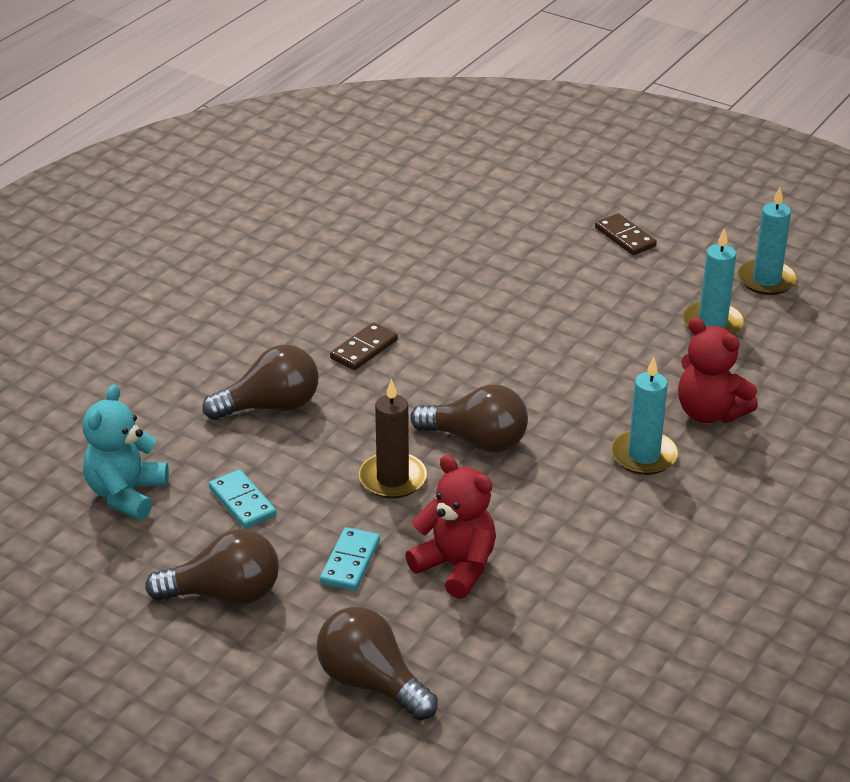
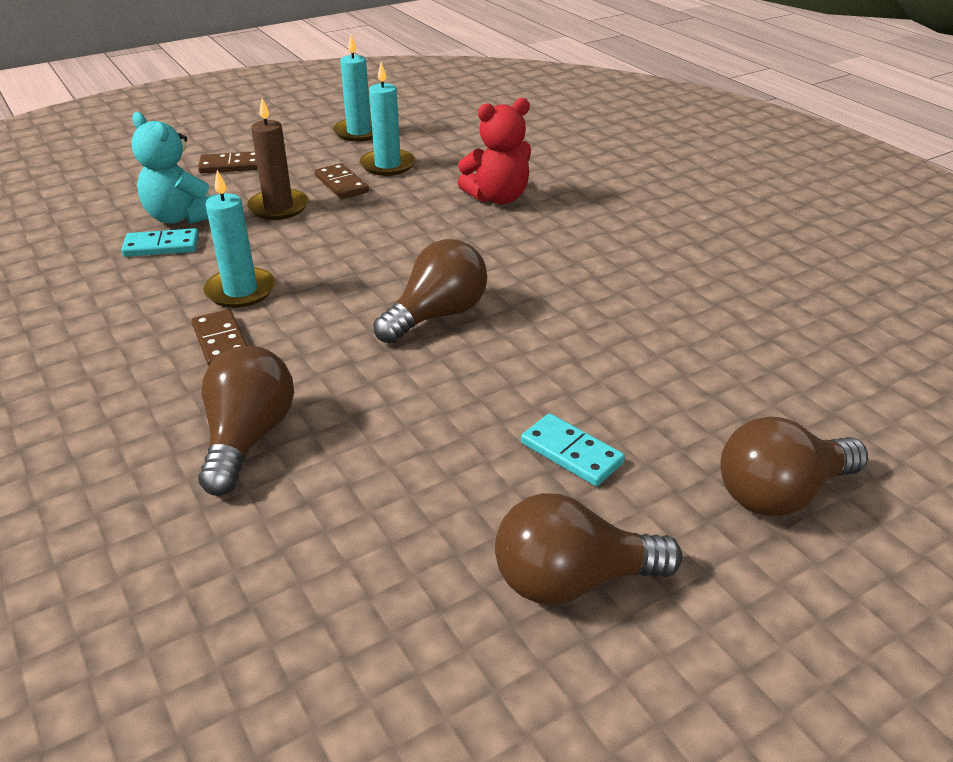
camera: 65 degrees left, 0 degrees up
turquoise teddy bear [83,384,169,520] -> turquoise teddy bear moved to [131,112,216,224]
brown light bulb [145,529,279,604] -> brown light bulb turned 120 degrees counterclockwise [495,493,682,605]
turquoise domino [209,469,277,529] -> turquoise domino moved to [121,228,199,257]
brown candle [359,379,427,499] -> brown candle moved to [247,98,309,220]
red teddy bear [405,455,496,599] -> none
turquoise candle [611,357,678,475] -> turquoise candle moved to [204,170,275,308]
none -> brown domino [315,163,369,199]

